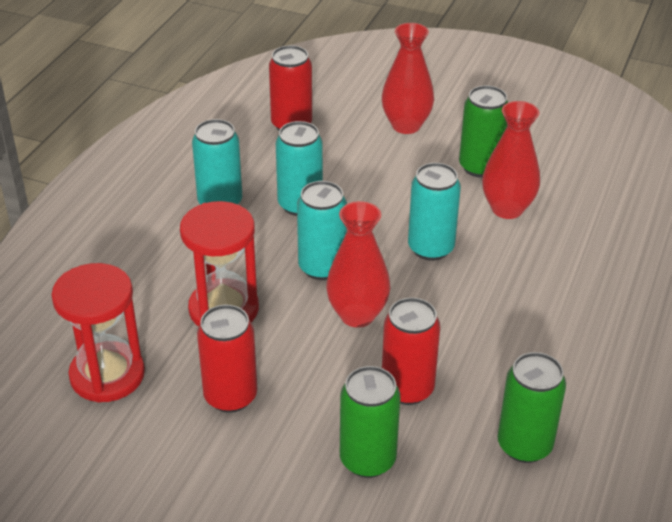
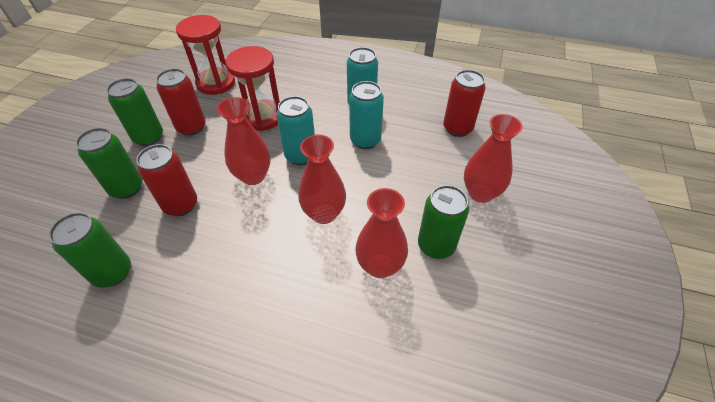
camera: 85 degrees right, 10 degrees up
turquoise can [408,163,461,261] -> red vase [298,135,346,224]
none -> green can [107,78,163,146]

